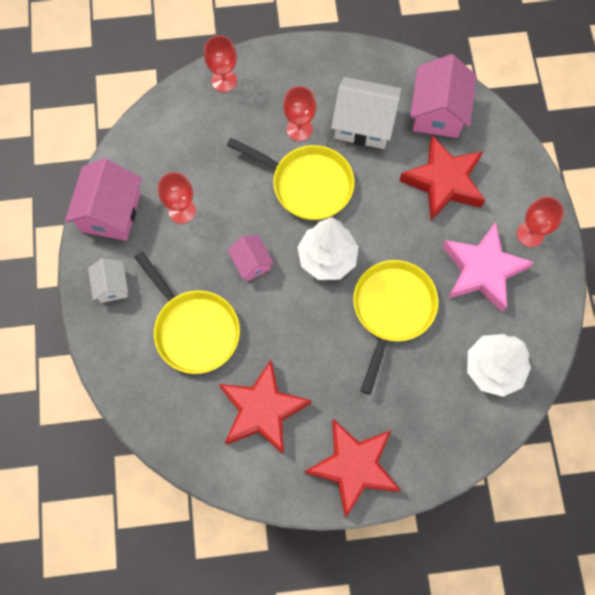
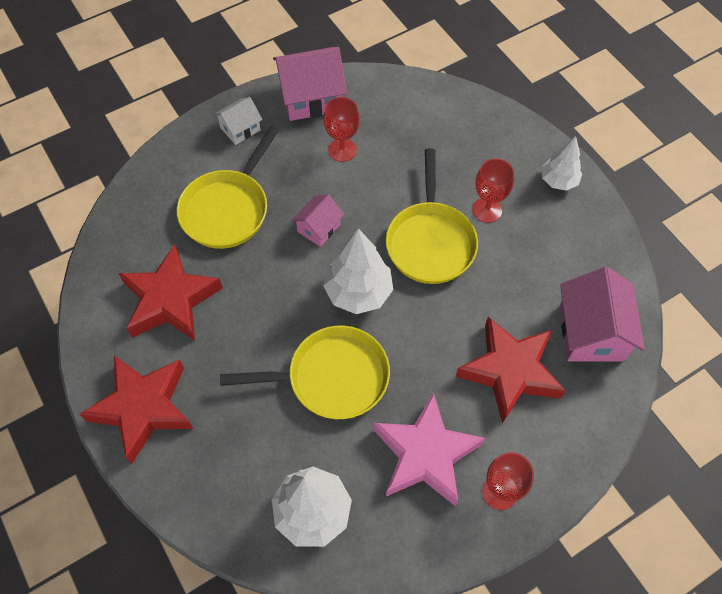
camera: 65 degrees right, 10 degrees down
red goblet [204,36,237,92] -> none
white house [331,77,402,149] -> none
pink house [410,54,476,138] -> pink house turned 75 degrees counterclockwise [560,267,645,361]
none -> white tree [542,136,582,191]

